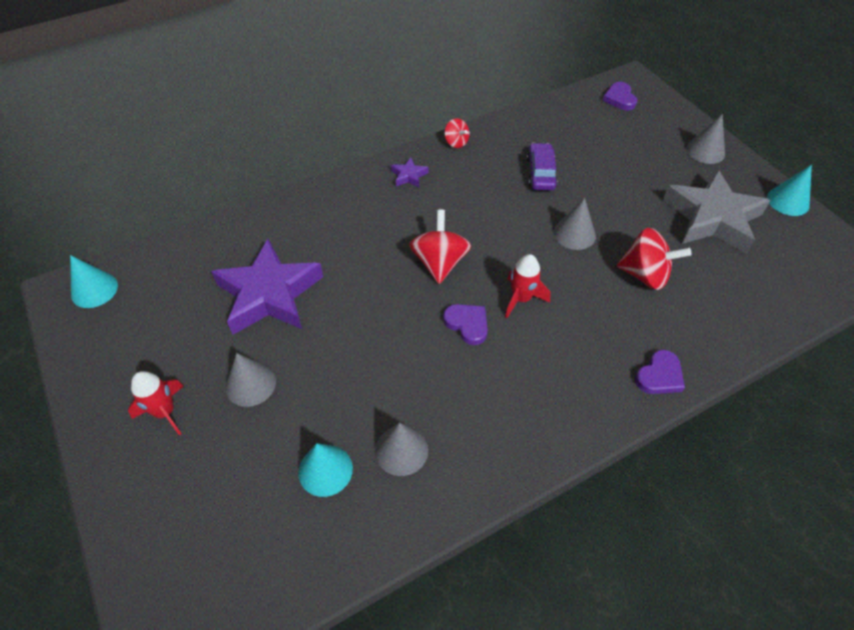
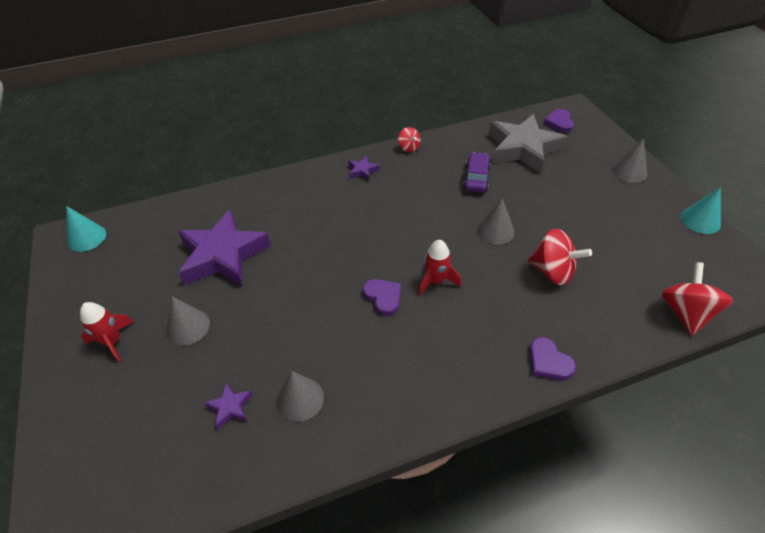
camera: 10 degrees right, 5 degrees down
turquoise cone [298,443,353,497] -> purple star [204,383,253,429]
red spinning top [409,210,471,284] -> red spinning top moved to [662,262,733,335]
purple heart [635,350,685,394] -> purple heart turned 90 degrees clockwise [529,337,576,380]
grey star [663,169,771,254] -> grey star moved to [489,114,567,174]

